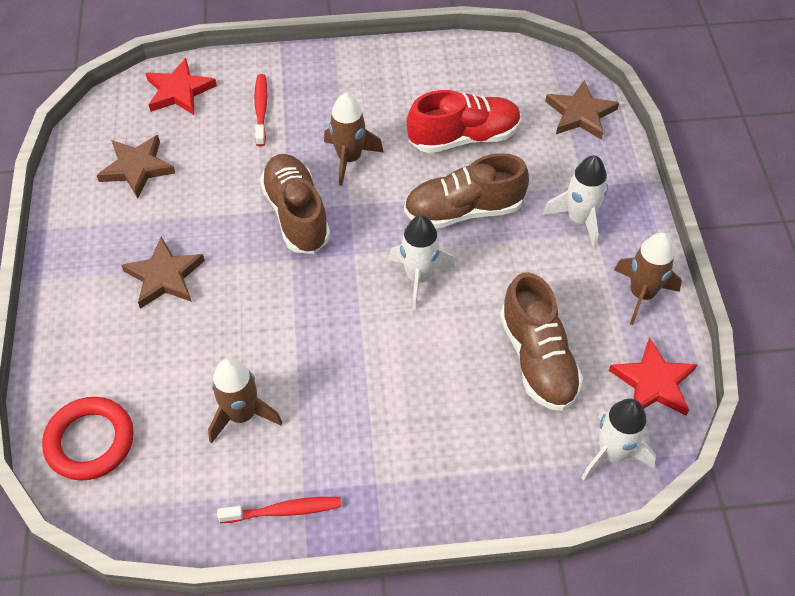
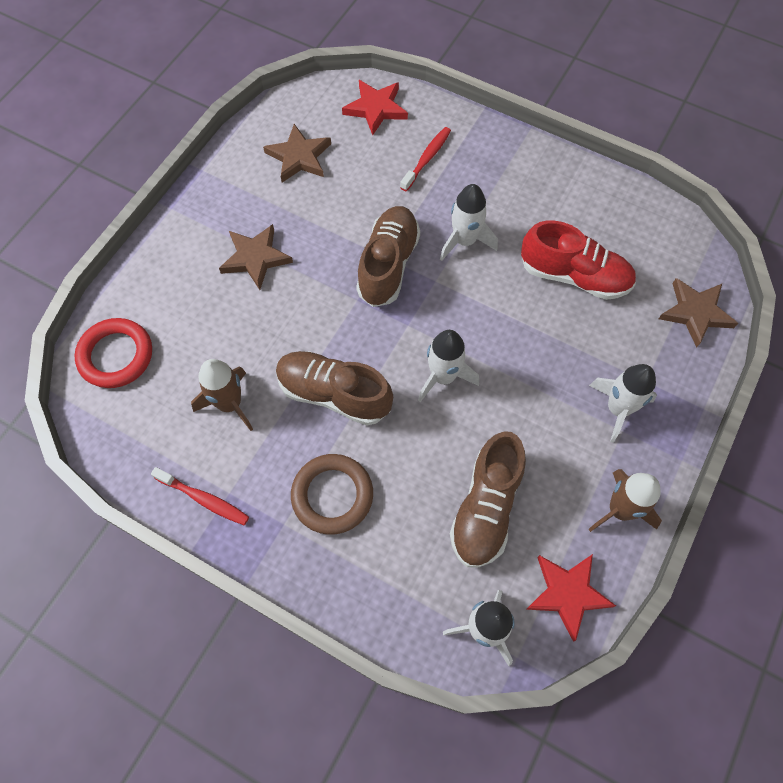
camera: 35 degrees right, 10 degrees up
brown rocket [324,93,383,186] -> white rocket [440,184,498,261]
brown shoe [404,153,529,229] -> brown shoe moved to [276,351,393,426]
none -> brown ring [291,454,373,535]

